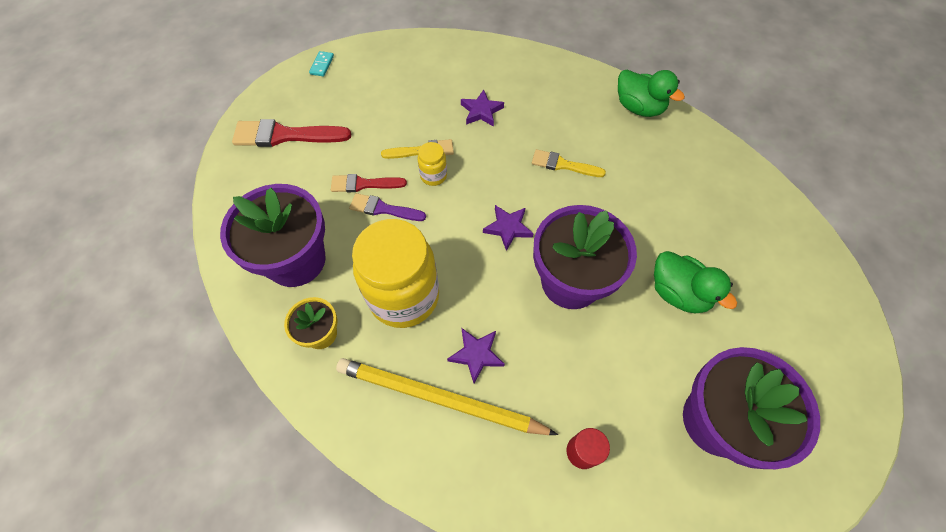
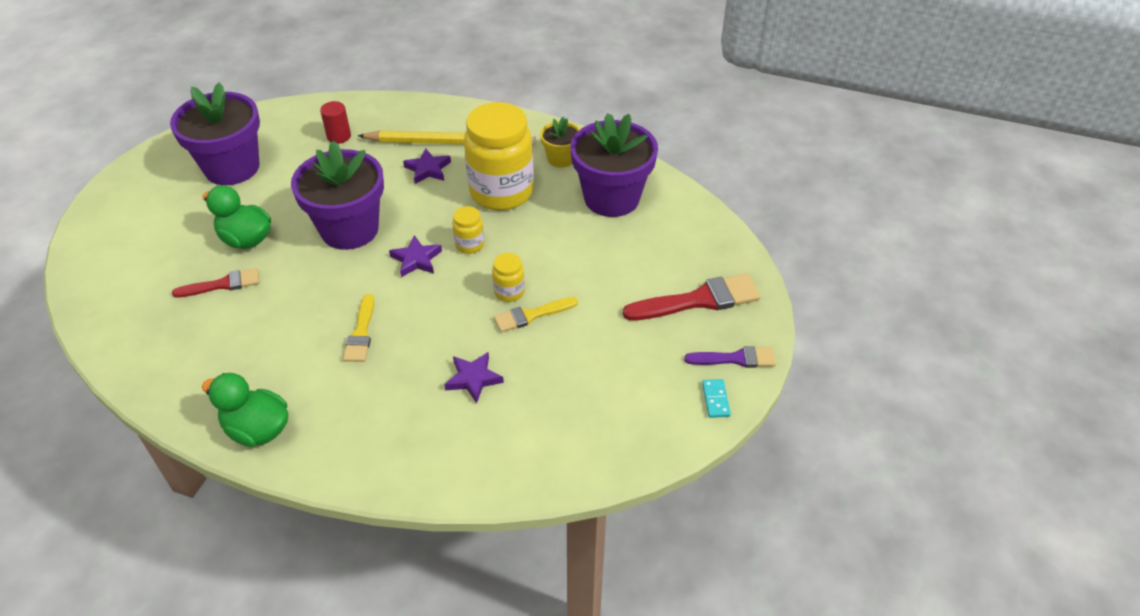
camera: 165 degrees right, 15 degrees down
red brush [331,174,407,192] -> red brush moved to [172,268,259,298]
purple brush [349,193,426,221] -> purple brush moved to [684,346,776,368]
yellow brush [532,149,606,177] -> yellow brush turned 90 degrees clockwise [343,294,374,362]
none -> yellow jar [452,206,484,254]

